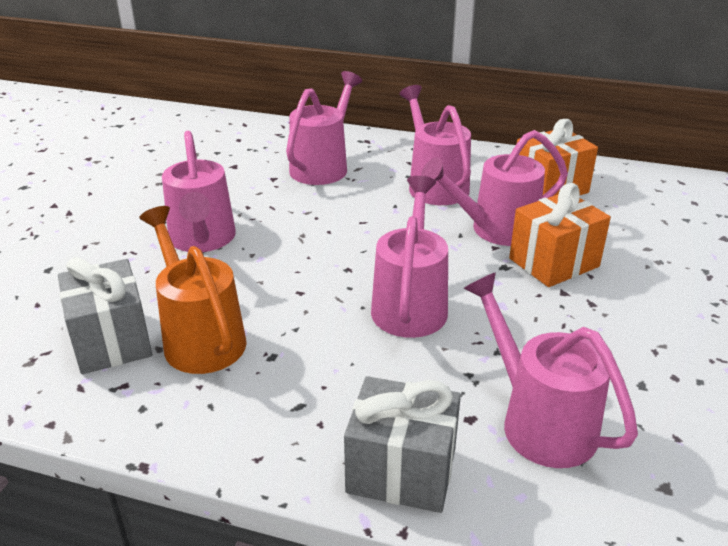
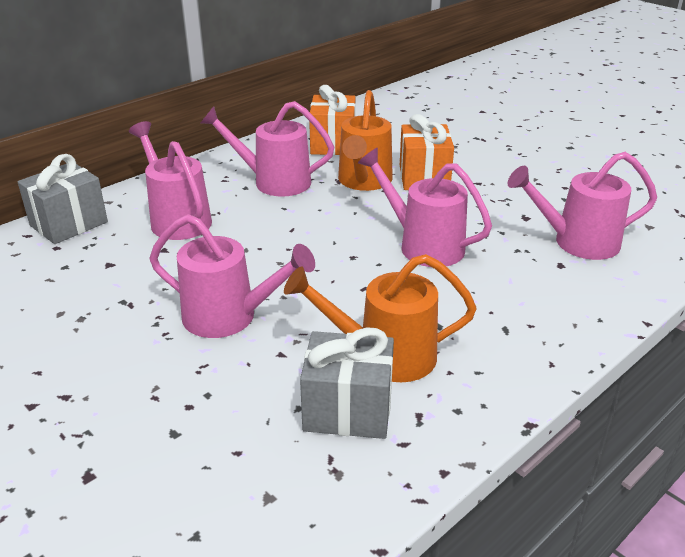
camera: 60 degrees left, 0 degrees up
grey gift [344,376,461,513] -> grey gift moved to [18,154,108,244]
pink watering can [421,130,568,246] -> orange watering can [338,90,393,191]

